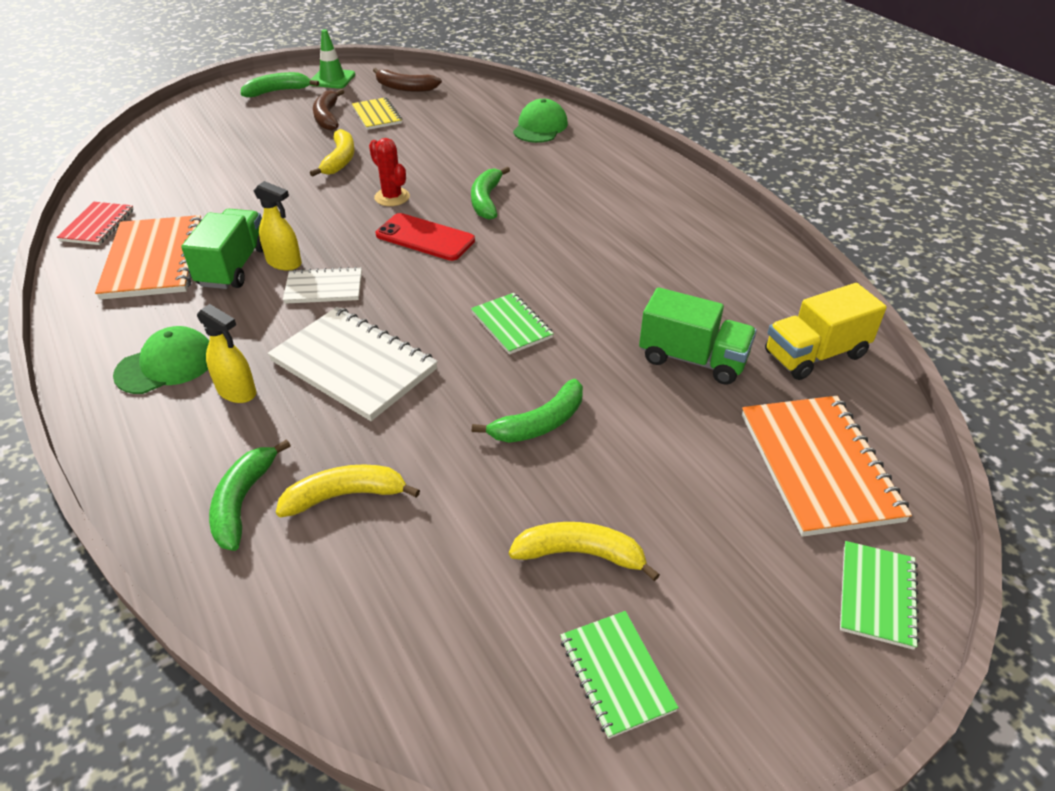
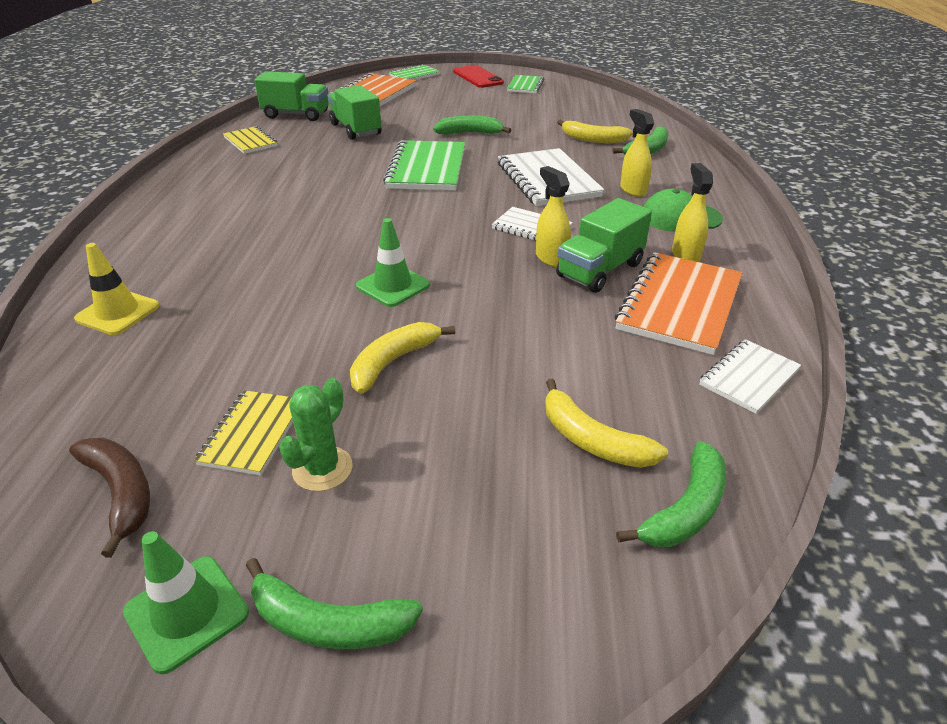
camera: 145 degrees left, 5 degrees down
red notebook [57,202,134,245] -> white notebook [699,339,801,414]
brown banana [313,89,344,130] -> green cactus [279,378,353,491]
red cactus [369,138,410,206] -> green traffic cone [356,218,430,307]
red phone [376,213,475,261] -> red phone moved to [453,65,504,88]
green banana [471,167,510,220] -> green banana moved to [616,441,726,547]
green notebook [471,293,554,355] -> green notebook [383,140,465,190], size x1.76
yellow banana [509,522,660,581] -> yellow banana moved to [545,379,668,468]
green cap [513,99,568,143] -> yellow traffic cone [74,243,160,335]
yellow truck [765,283,887,380] -> green truck [254,71,328,121]
none -> yellow notebook [223,126,278,154]
none -> yellow spray bottle [672,163,713,262]

